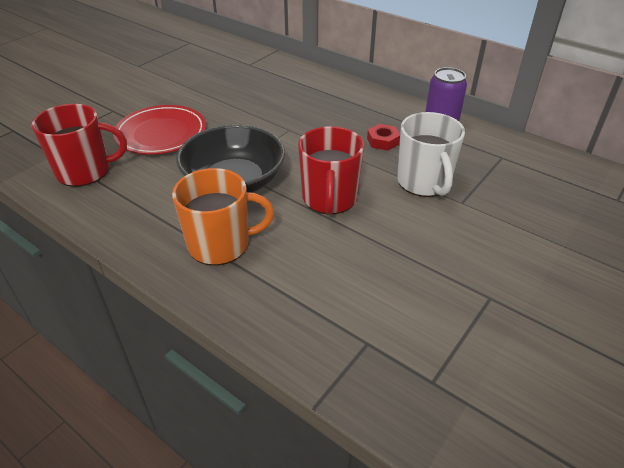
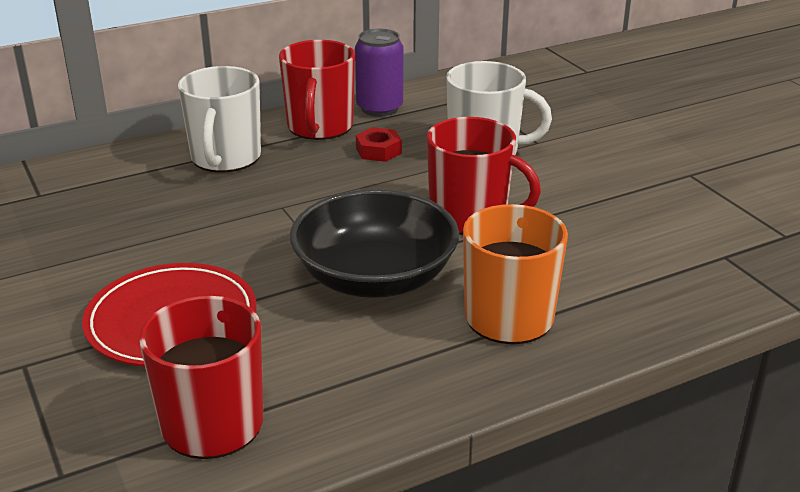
camera: 65 degrees left, 10 degrees down
none -> white mug [178,66,261,173]
none -> red mug [279,40,355,140]

